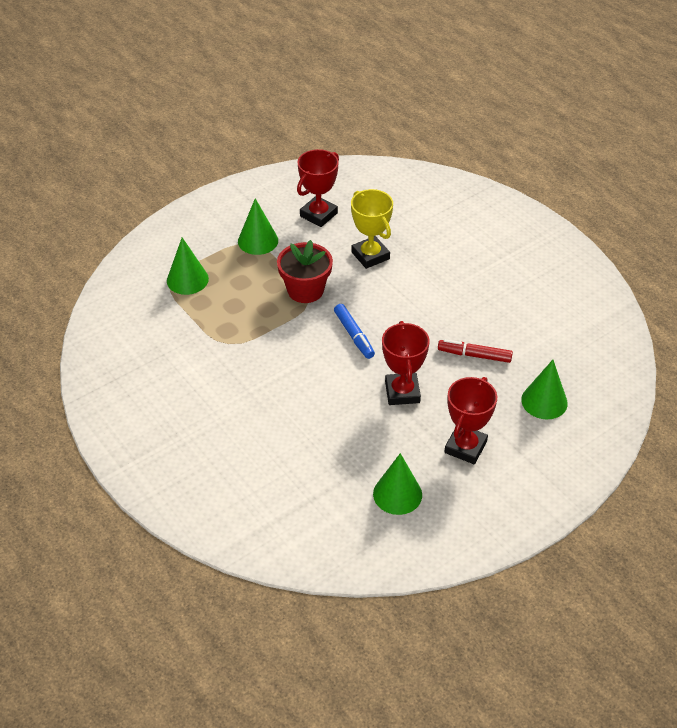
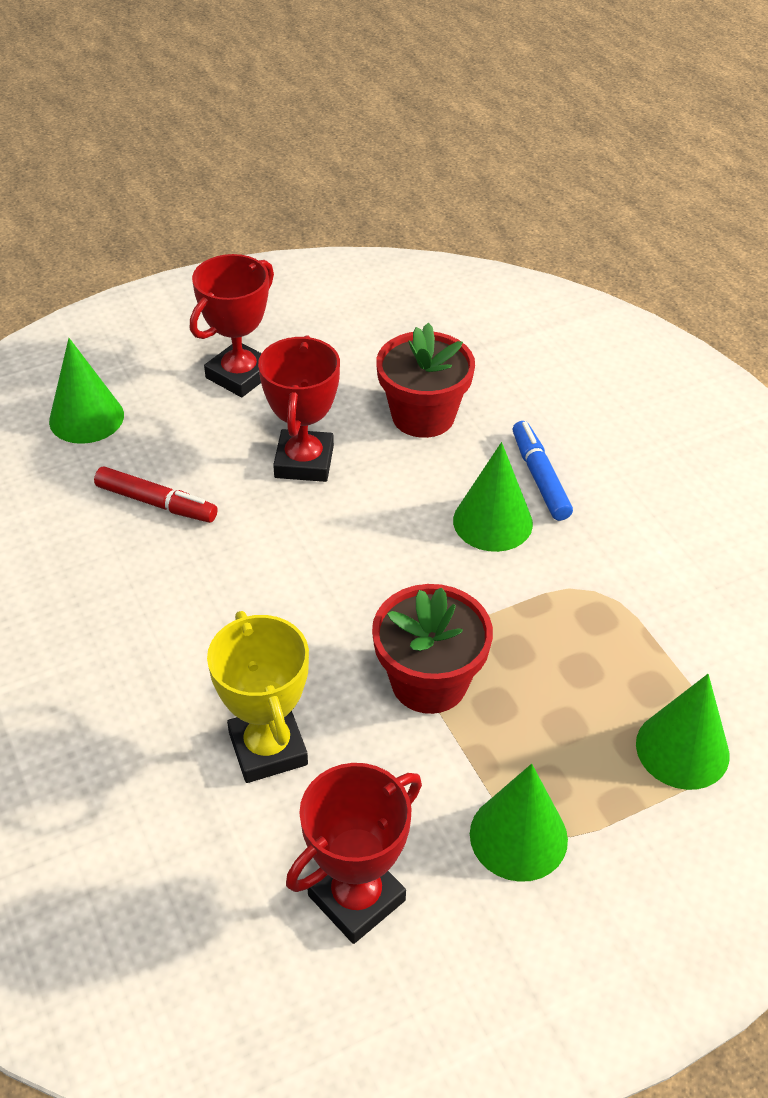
camera: 170 degrees left, 0 degrees up
blue marker [334,304,375,359] -> blue marker moved to [513,421,573,521]
green cone [373,453,422,515] -> green cone moved to [453,442,533,552]
none -> red flower pot [376,323,475,438]

